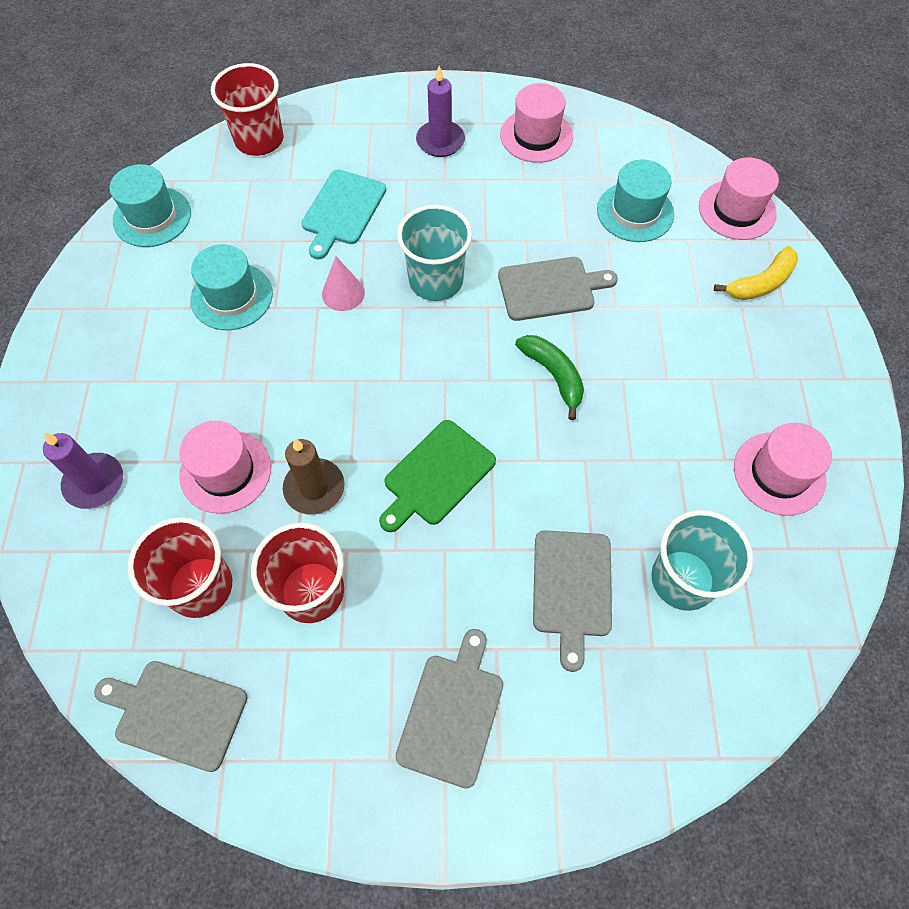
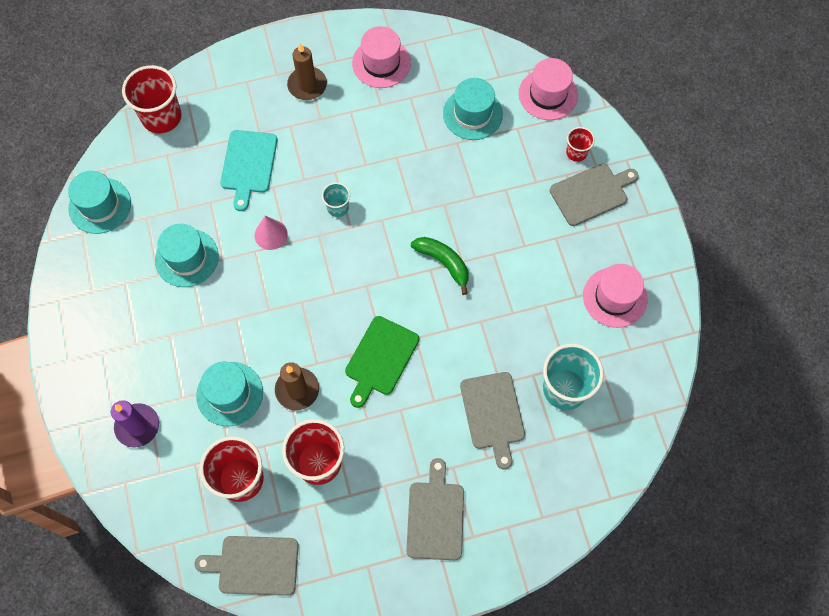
camera: 15 degrees left, 5 degrees up
pink hat [179,421,271,514] -> turquoise hat [196,362,263,426]
turquoise cup [397,205,472,301] -> turquoise cup [322,182,350,217], size x0.52
purple candle [416,66,465,157] -> brown candle [287,43,327,100]
grey cutting board [498,257,618,321] -> grey cutting board moved to [550,163,639,226]
yellow banana [714,246,798,300] -> red cup [566,127,595,162]

